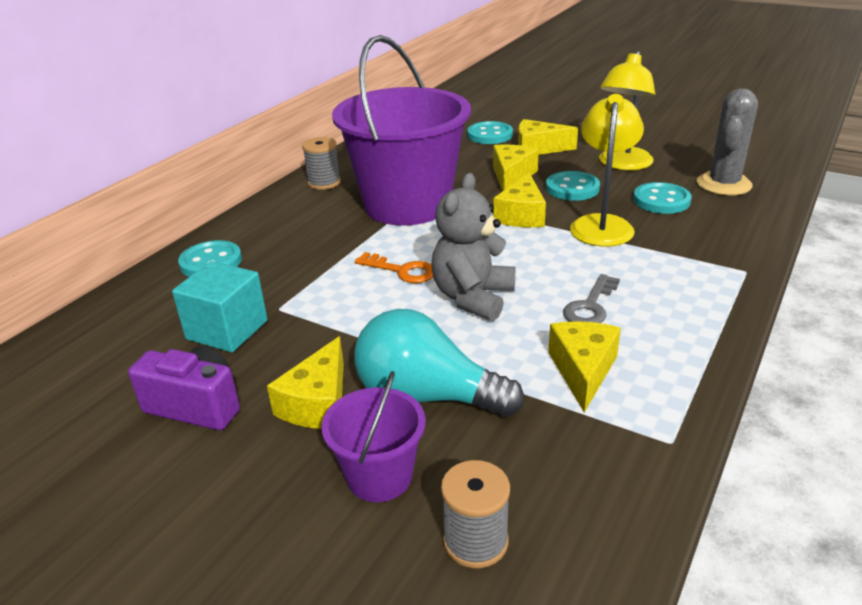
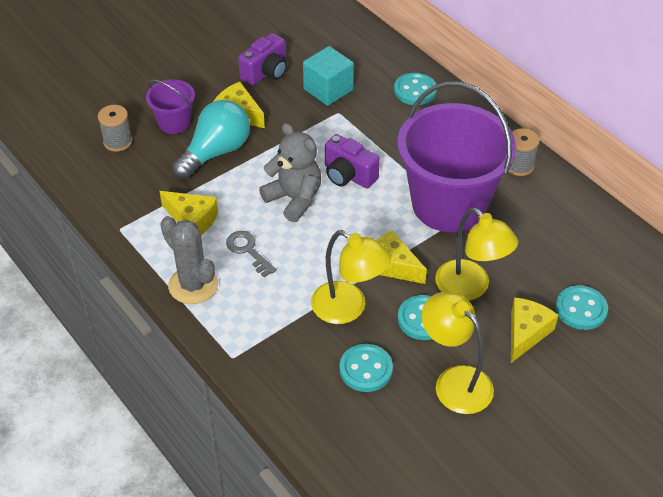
camera: 110 degrees right, 15 degrees up
orange key [355,252,433,283] -> purple camera [325,134,380,189]
yellow cheese [493,145,539,192] -> yellow lamp [435,207,518,300]
grey cactus [697,88,758,195] -> grey cactus moved to [161,216,218,304]

